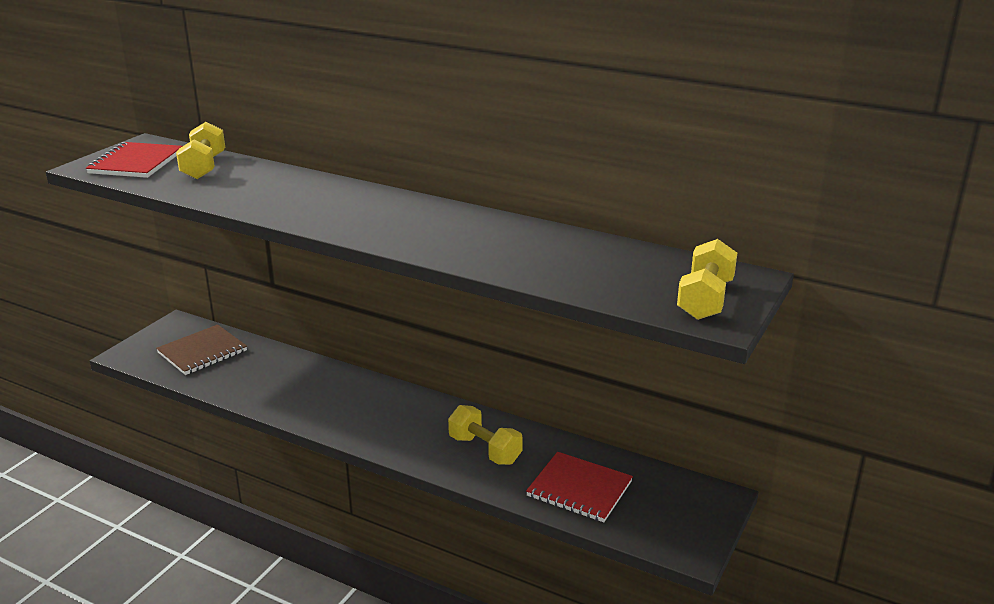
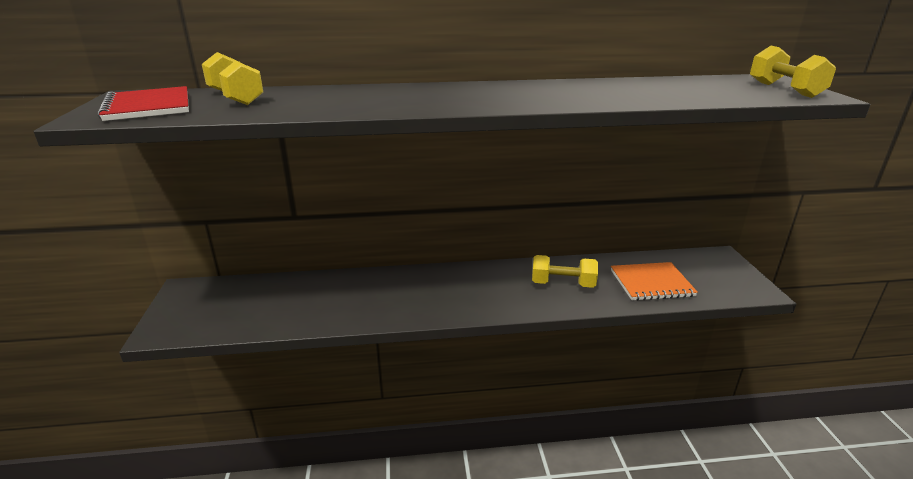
camera: 35 degrees left, 0 degrees up
brown notebook [156,325,247,375] -> none
red notebook [526,452,633,522] -> orange notebook [611,262,698,301]

